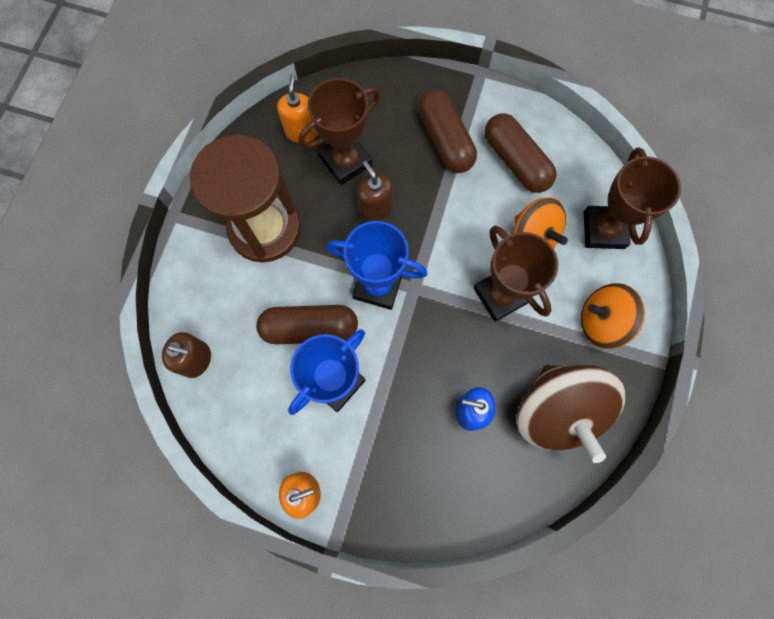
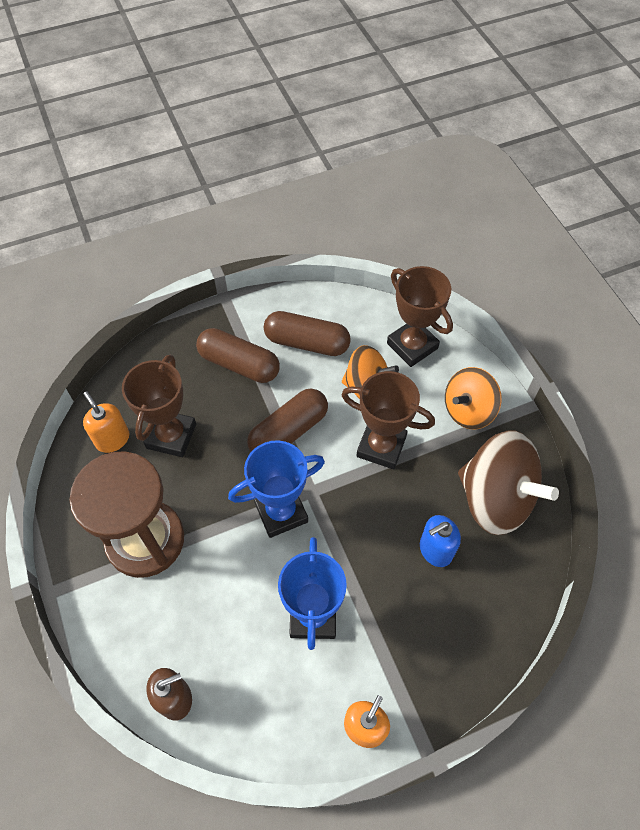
camera: 40 degrees left, 15 degrees down
brown capsule [256,305,358,344] -> brown capsule moved to [247,388,328,452]
brown soap dispenser [357,161,393,222] -> none

